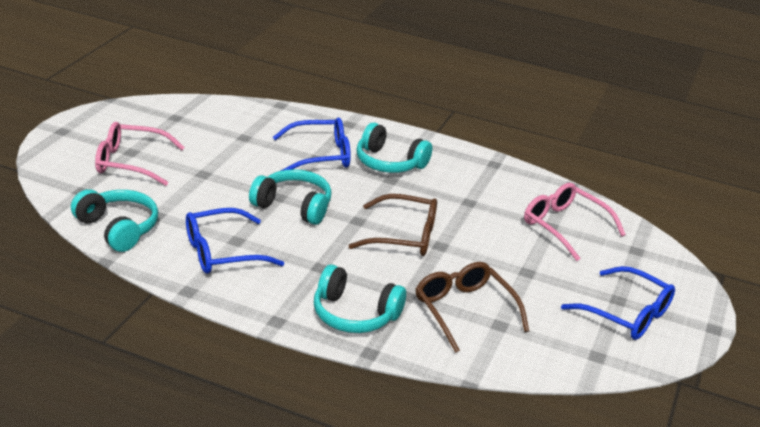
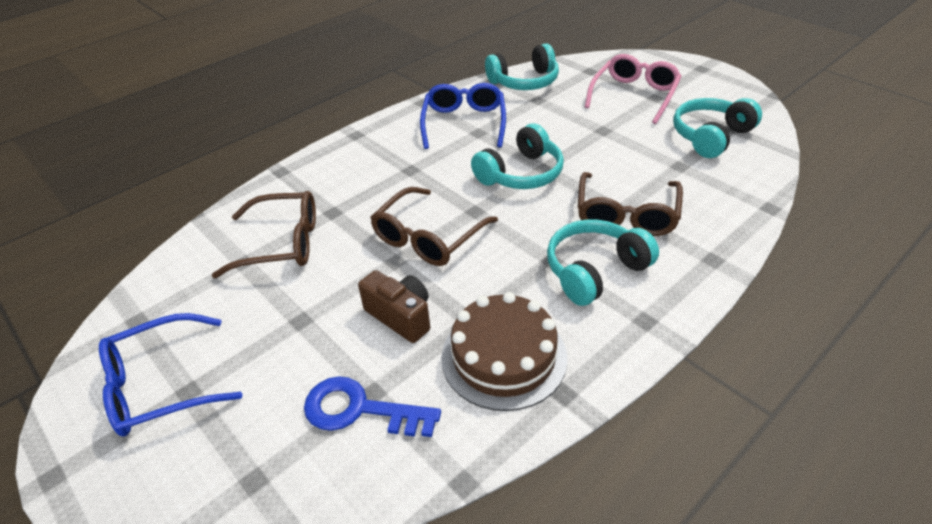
camera: 120 degrees right, 10 degrees up
blue glasses [273,118,351,171] -> brown glasses [578,172,683,236]
turquoise headphones [314,264,406,333] -> turquoise headphones moved to [673,98,762,158]
pink glasses [524,183,626,261] -> blue key [304,376,441,437]
none -> brown camera [358,270,430,343]
none -> brown cake [441,292,567,411]

